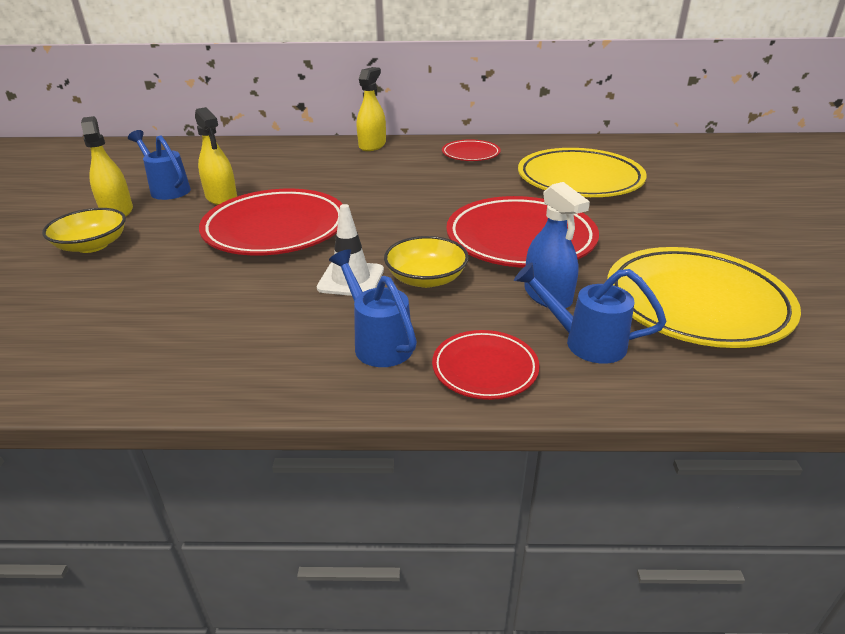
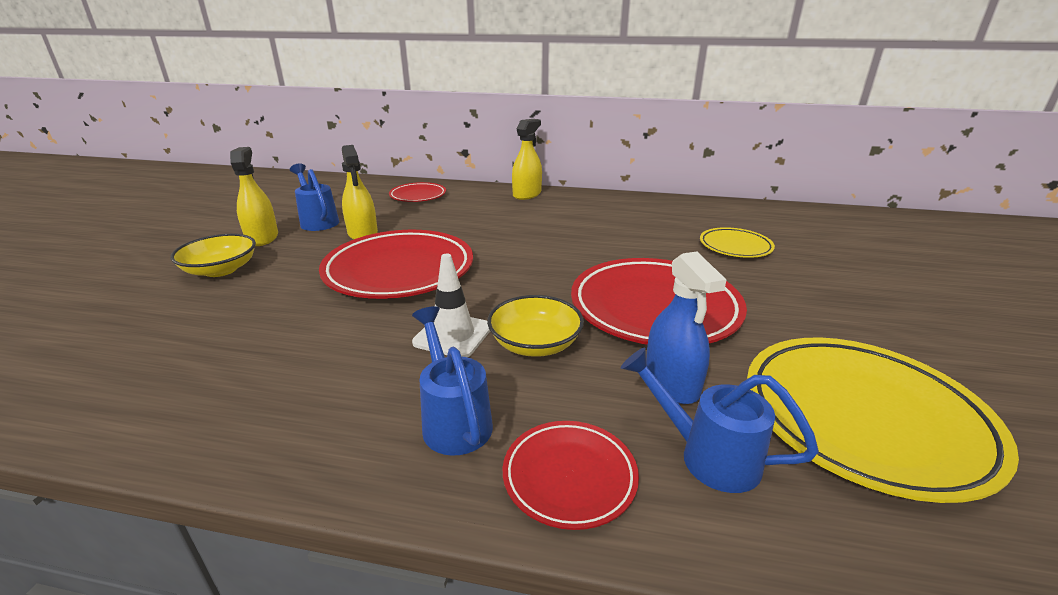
camera: 10 degrees right, 5 degrees down
red plate [442,139,501,161] -> red plate moved to [389,182,446,202]
yellow plate [518,148,647,197] -> yellow plate [700,227,775,258], size x0.52

